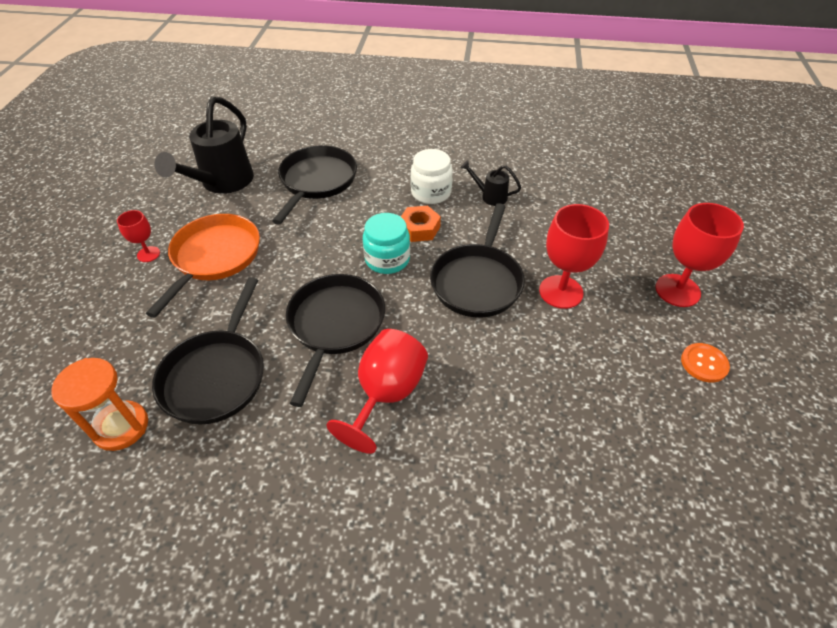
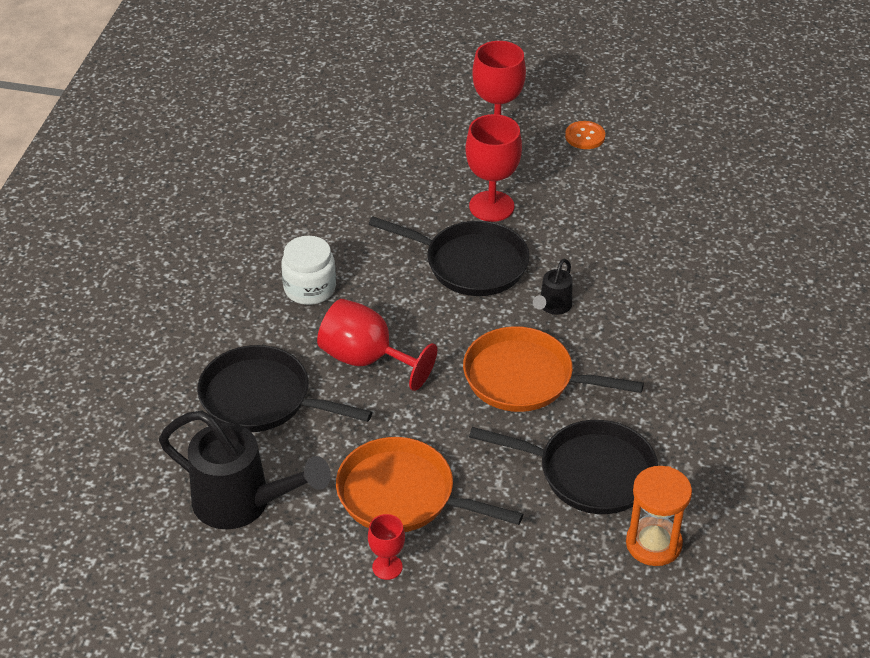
camera: 85 degrees left, 5 degrees down
black pan [286,274,385,407] -> orange pan [463,326,644,412]
red goblet [327,329,428,454] -> red goblet moved to [317,299,437,391]
turquoise jar [363,213,410,274] -> none
orange nut [401,206,441,242] -> none
black watering can [461,160,521,206] -> black watering can moved to [533,259,572,315]

